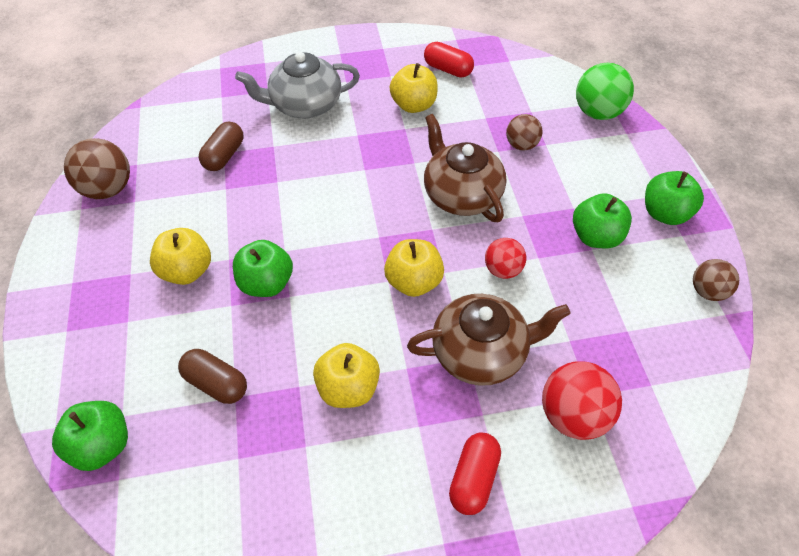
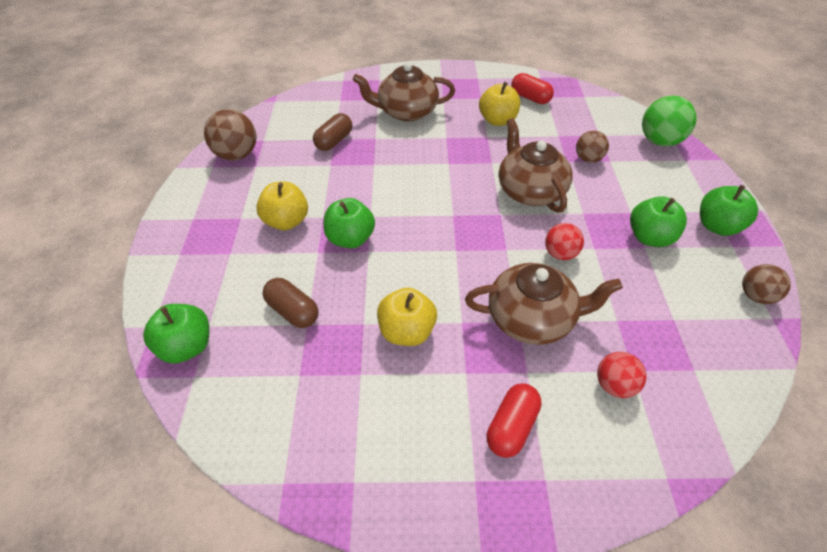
camera: 10 degrees right, 5 degrees down
grey teapot [235,51,360,119] -> brown teapot [353,62,455,122]
yellow apple [384,239,444,297] -> none
red ball [542,361,622,440] -> red ball [597,352,646,398], size x0.63

